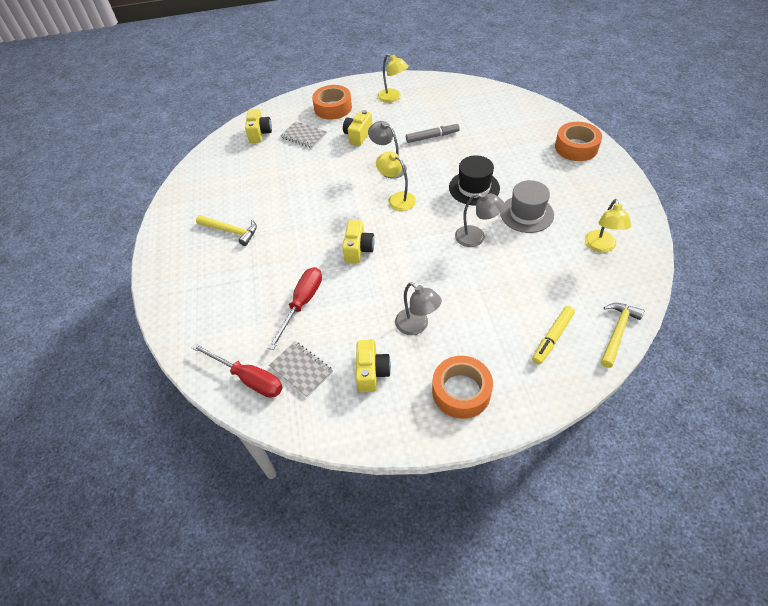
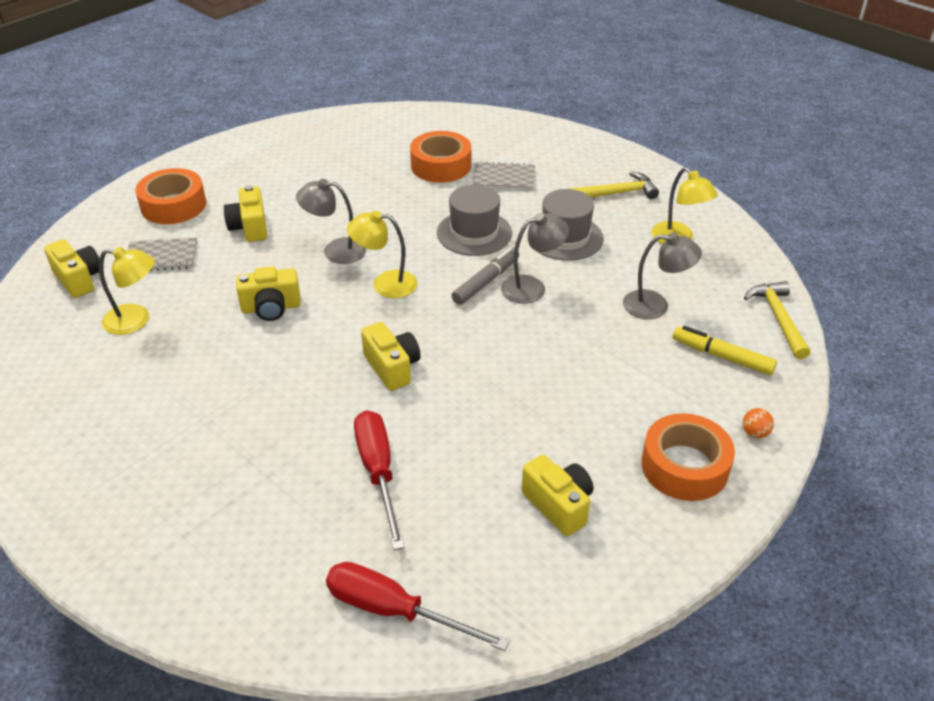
camera: 40 degrees left, 10 degrees down
red screwdriver [191,343,283,398] -> red screwdriver turned 150 degrees counterclockwise [326,562,510,651]
yellow hammer [196,215,257,246] -> yellow hammer moved to [569,172,659,199]
grey notebook [269,341,333,397] -> grey notebook moved to [473,161,535,190]
yellow lamp [377,54,408,103] -> yellow lamp moved to [99,247,155,335]
grey lamp [395,282,442,335] -> grey lamp moved to [623,232,702,319]
grey marker [406,123,460,143] -> grey marker moved to [451,247,519,305]
black hat [449,155,500,205] -> grey hat [437,185,512,256]
yellow marker [532,306,575,364] -> yellow marker turned 120 degrees clockwise [673,326,777,375]
orange tape [555,122,602,161] -> orange tape moved to [410,131,471,183]
none -> yellow camera [236,266,301,321]
none -> orange ball [743,408,774,438]

